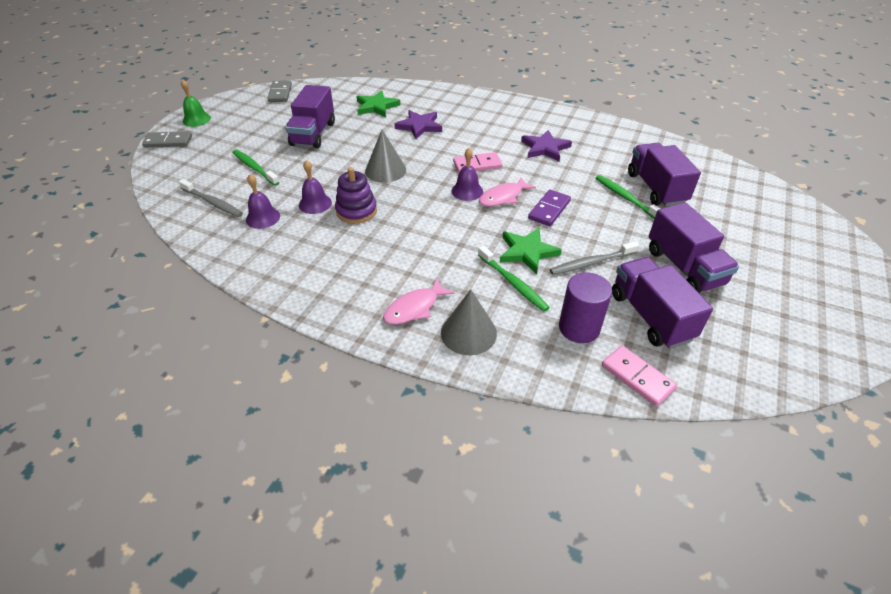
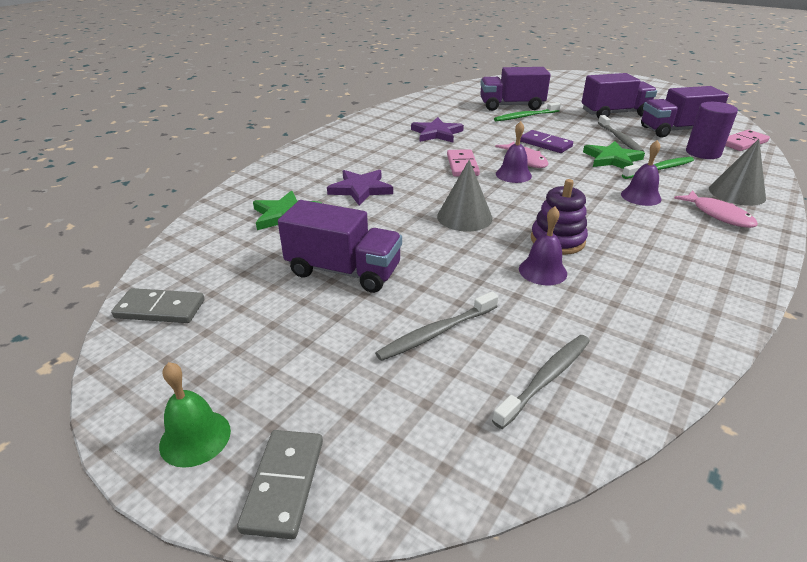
camera: 80 degrees left, 10 degrees down
green toothbrush [232,150,280,186] -> grey toothbrush [375,292,498,361]
purple bell [246,174,280,229] -> purple bell moved to [621,140,661,206]

